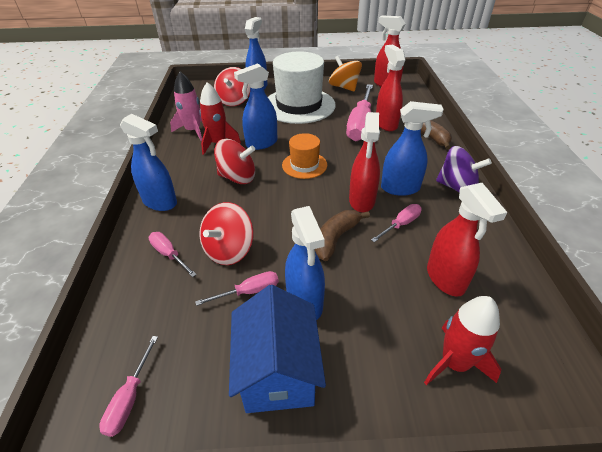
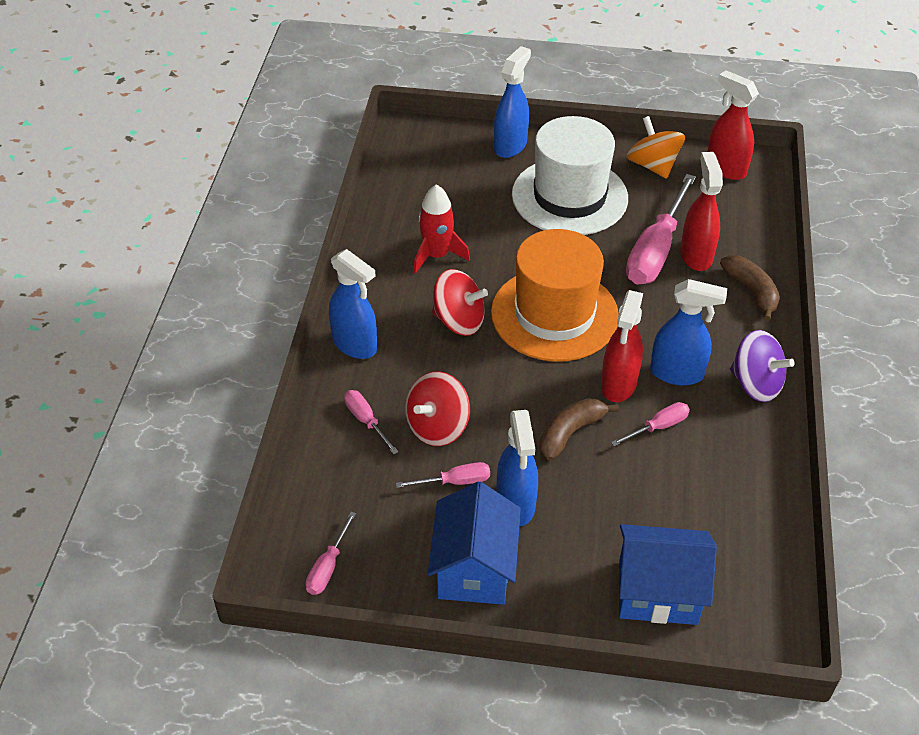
camera: 10 degrees right, 5 degrees up
pink rocket [170,72,202,141] -> none
red spinning top [214,67,250,106] -> none
blue spray bottle [234,63,277,150] -> none
orange hat [282,133,327,179] -> orange hat [491,229,619,362], size x1.98
red rocket [424,296,501,385] -> blue house [619,524,717,625]
red spray bottle [427,183,507,297] -> none

